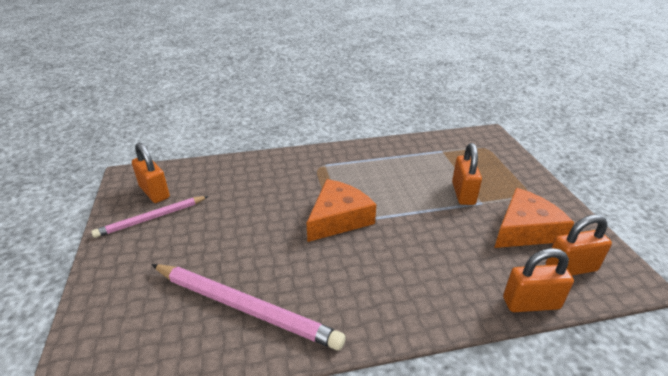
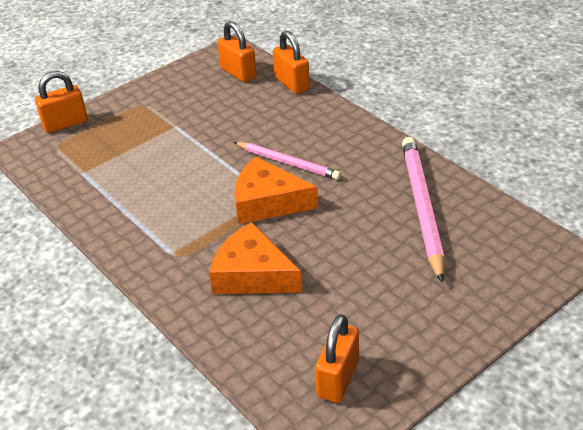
camera: 115 degrees left, 5 degrees up
pink pencil [91,196,209,238] -> pink pencil moved to [234,142,341,180]
orange padlock [452,143,482,205] -> orange padlock moved to [35,71,88,133]
orange cheese [494,188,574,248] -> orange cheese moved to [209,222,302,294]

